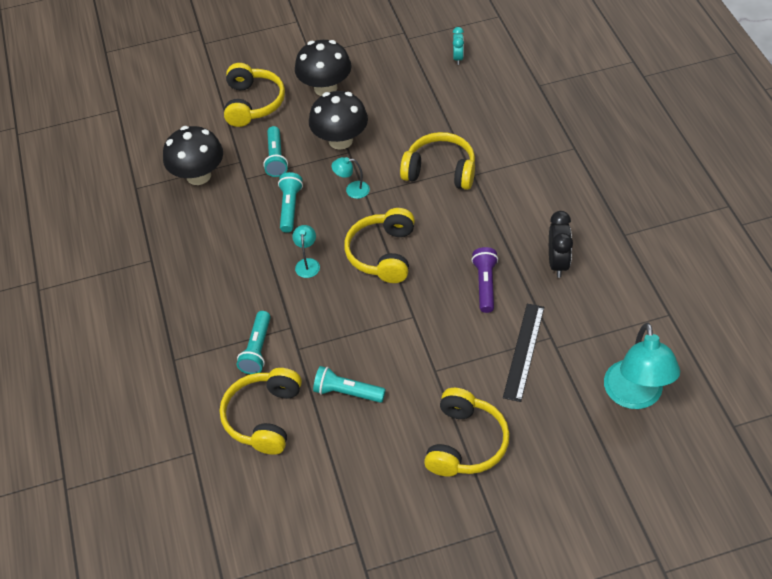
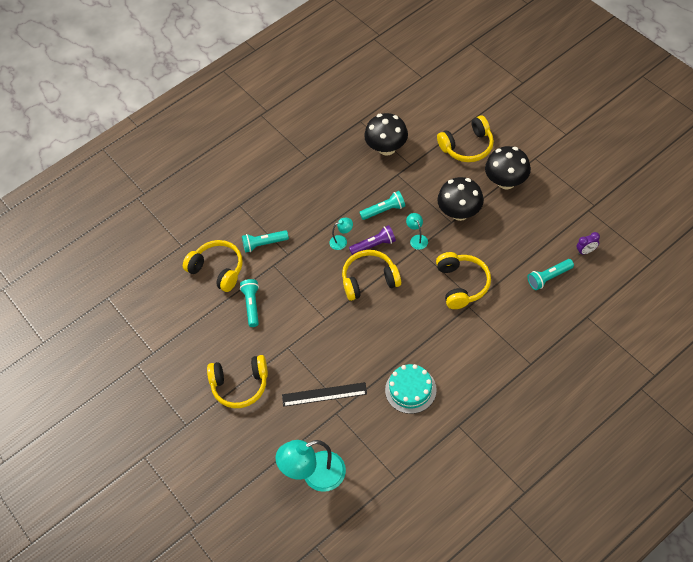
camera: 70 degrees right, 5 degrees up
yellow headphones [220,368,302,455] -> yellow headphones turned 45 degrees clockwise [183,240,243,292]
turquoise flashlight [263,126,288,177] -> turquoise flashlight moved to [528,259,574,290]
turquoise clock [453,27,464,65] -> purple clock [576,232,600,255]
purple flashlight [472,247,498,313] -> purple flashlight moved to [349,225,396,255]
black clock [549,211,573,278] -> turquoise cake [385,364,437,414]

